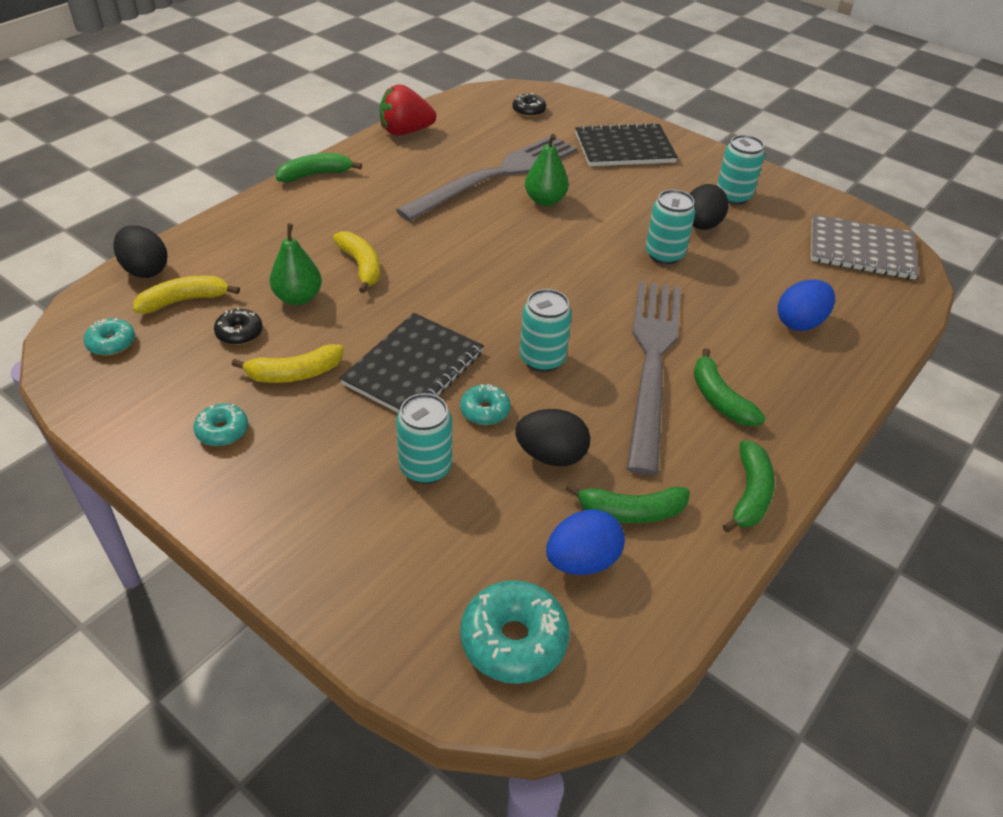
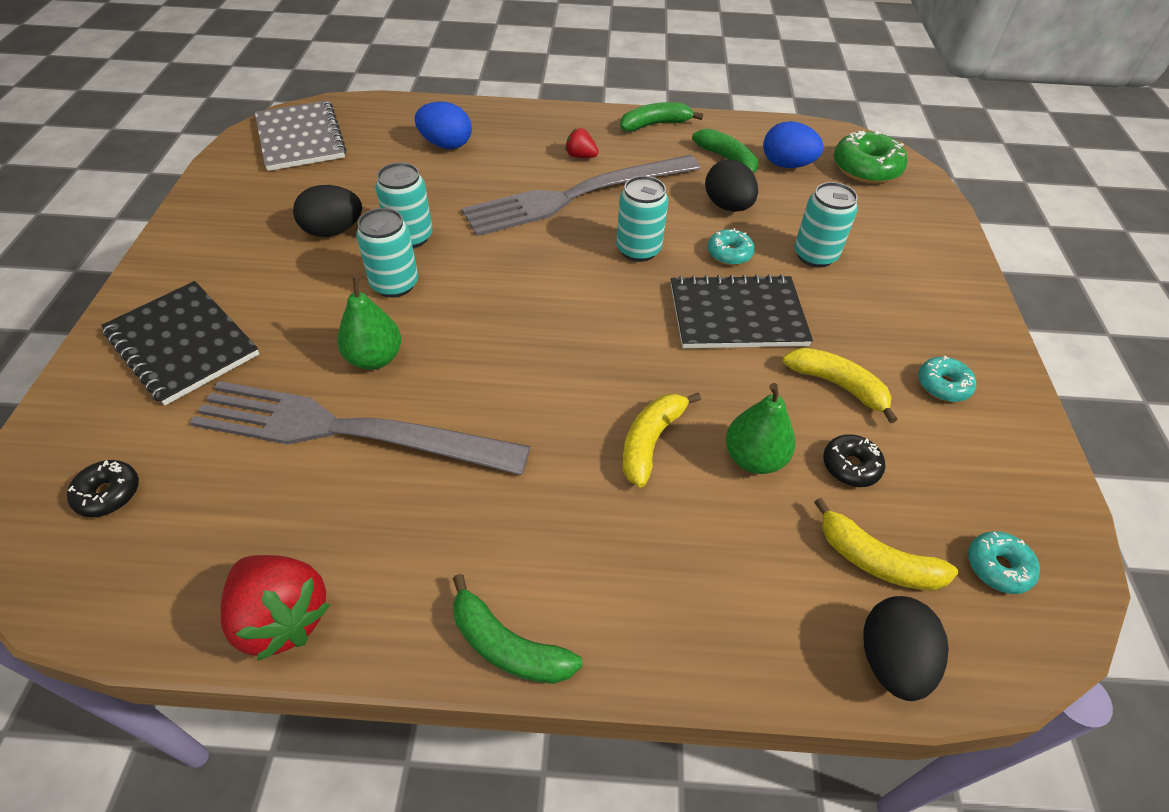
camera: 125 degrees left, 5 degrees up
turquoise donut [460,580,569,684] -> green donut [834,130,907,184]
green banana [694,348,766,426] -> red strawberry [565,128,599,158]
turquoise can [717,135,765,205] -> turquoise can moved to [356,208,418,298]

